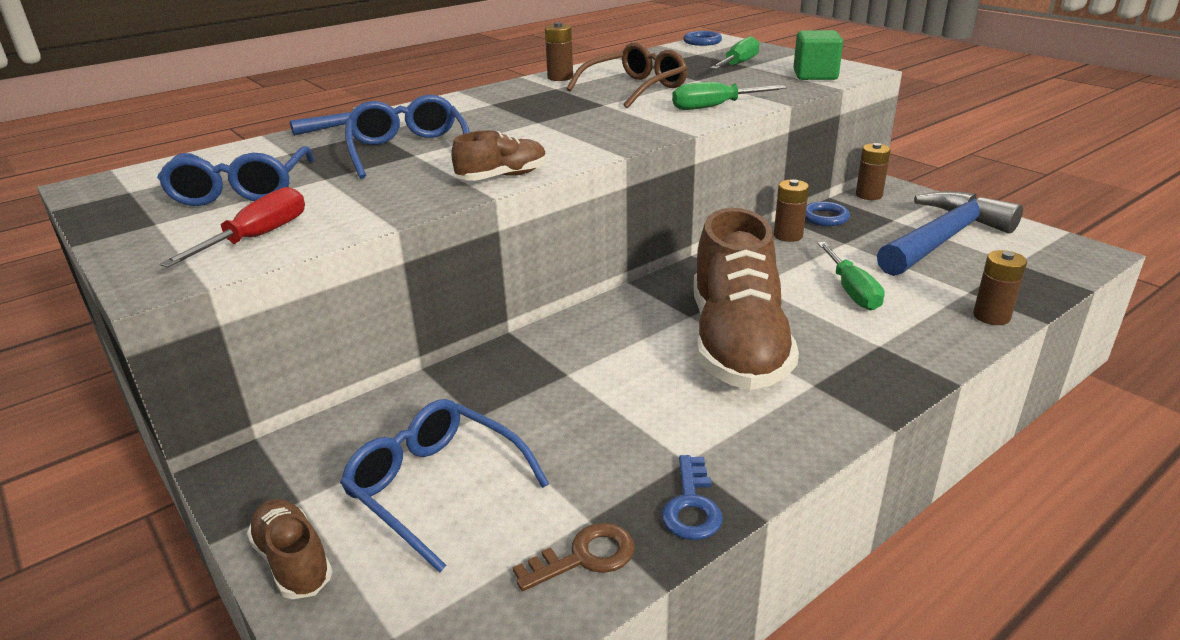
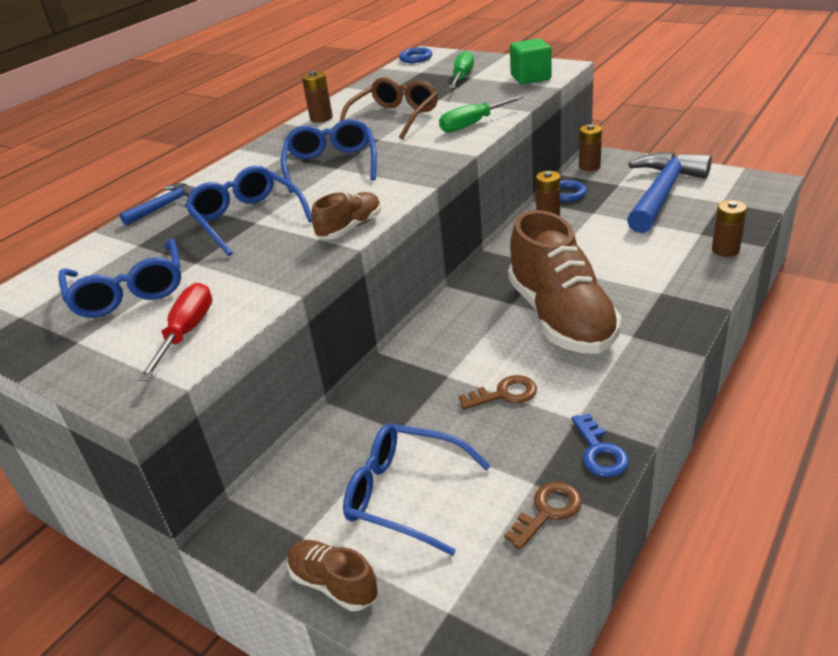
camera: 15 degrees left, 5 degrees up
green screwdriver [818,242,885,310] -> none
none -> blue glasses [281,119,377,193]
none -> brown key [459,375,537,410]

